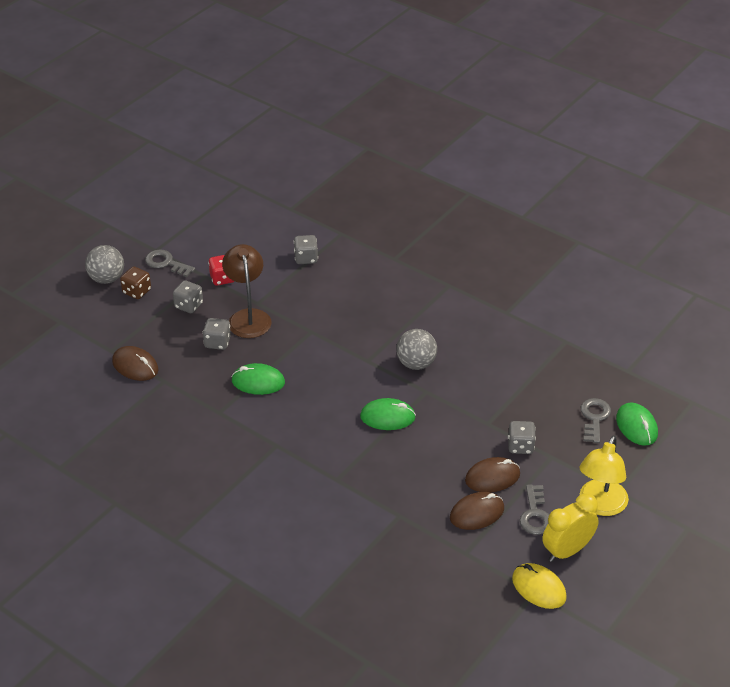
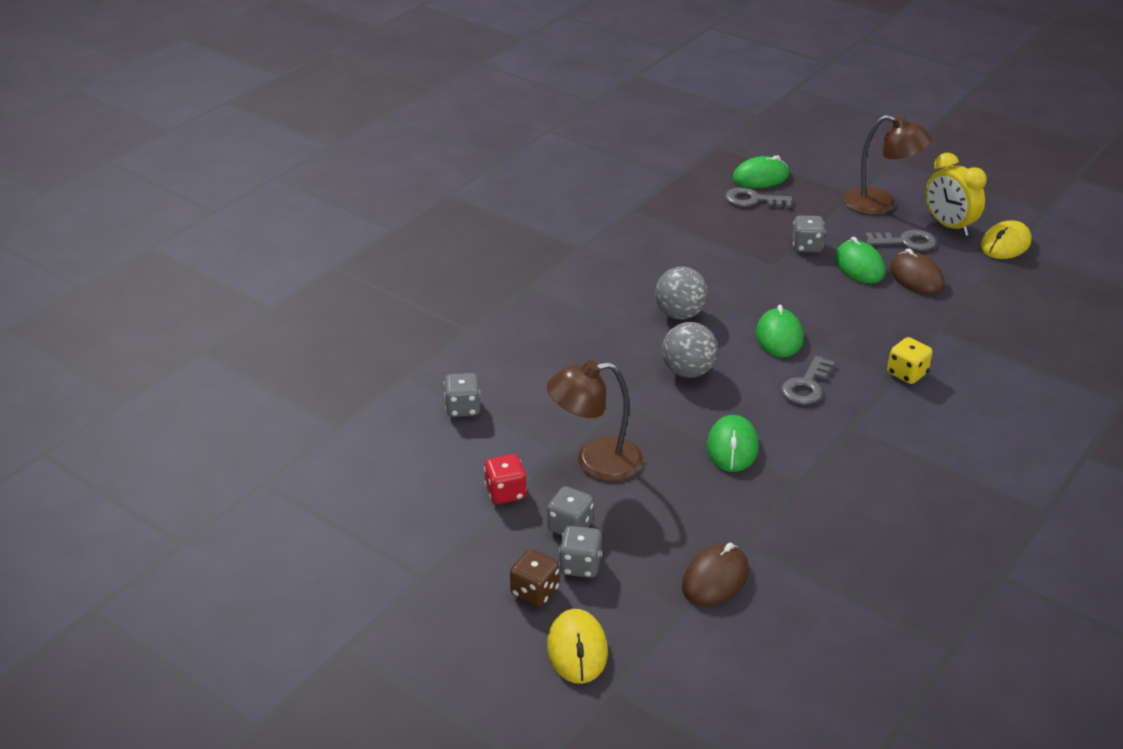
camera: 90 degrees left, 5 degrees down
grey ball [85,245,124,284] -> grey ball moved to [662,322,718,378]
grey key [145,250,195,277] -> grey key moved to [781,356,835,405]
grey dice [203,318,231,350] -> grey dice moved to [559,526,602,578]
brown mouse [465,457,520,492] -> green mouse [835,237,885,284]
yellow lamp [579,435,629,516] -> brown lamp [843,115,932,215]
none -> yellow mouse [547,609,608,684]
none -> yellow dice [887,337,933,384]

